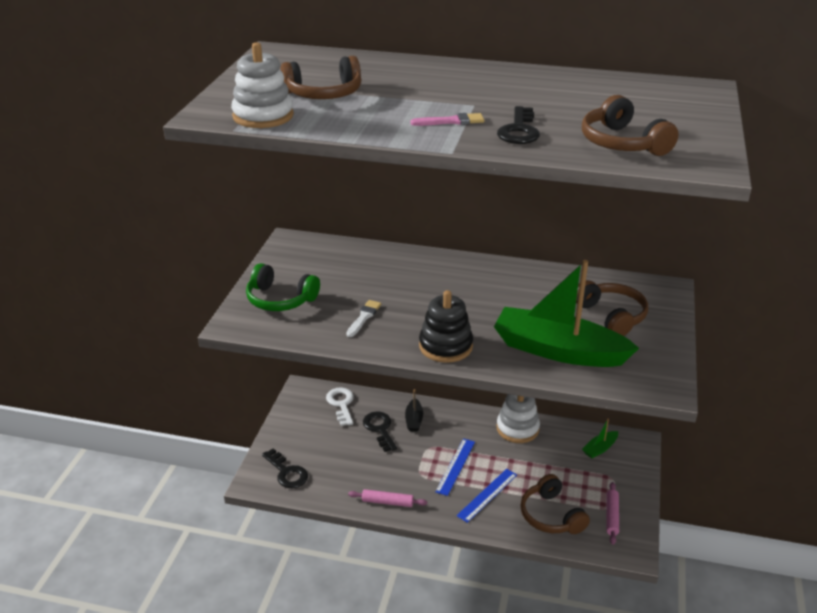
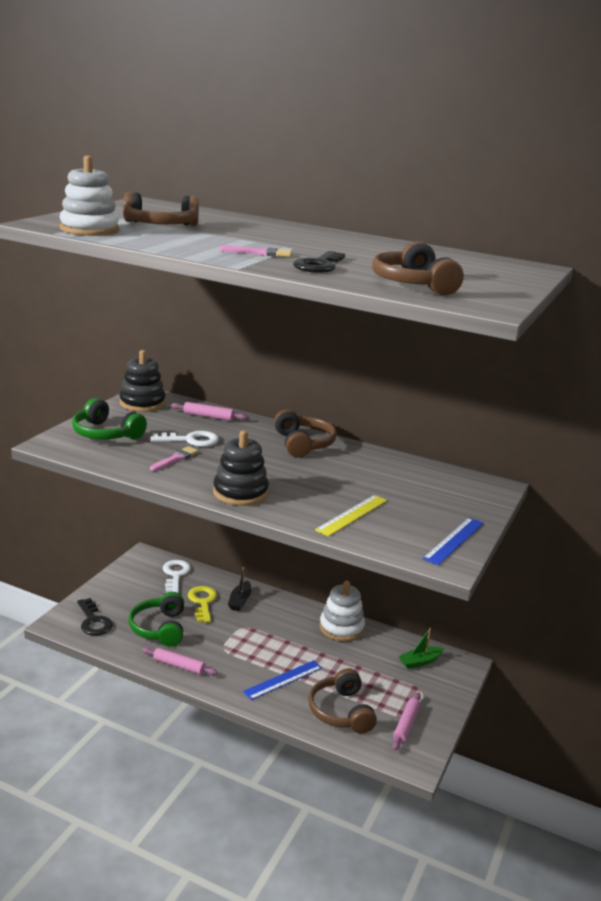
camera: 10 degrees right, 10 degrees down
white brush [346,300,381,337] -> pink brush [150,446,199,471]
black key [363,411,397,452] -> yellow key [188,586,217,623]
blue ruler [435,438,475,496] -> blue ruler moved to [423,518,484,565]
green boat [494,260,639,367] -> yellow ruler [315,495,387,536]
brown headphones [576,280,648,336] -> brown headphones moved to [274,409,337,458]
none -> black stacking toy [119,350,166,412]
none -> green headphones [129,592,184,647]
none -> white key [151,431,219,447]
none -> pink rolling pin [171,402,247,421]

